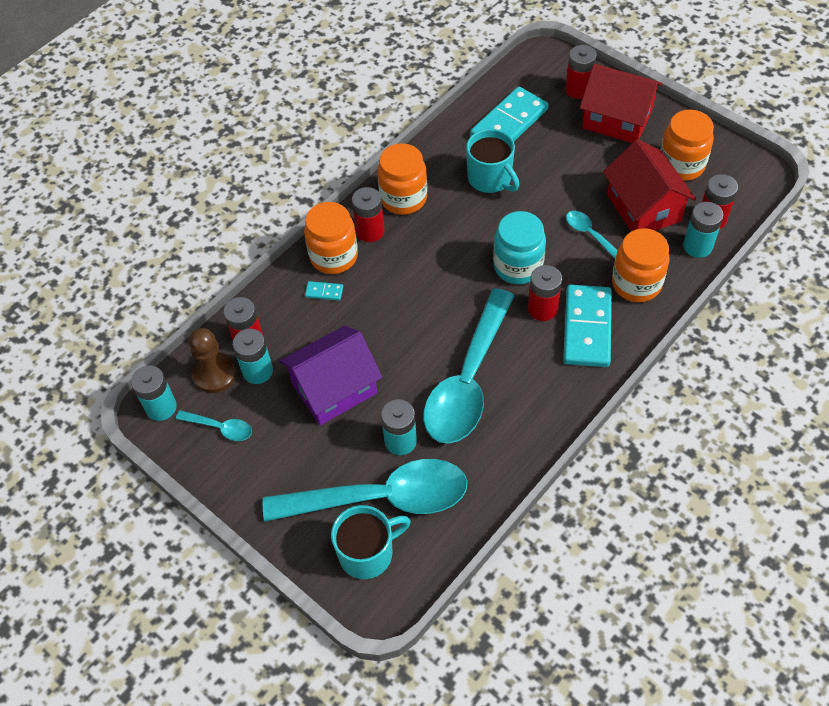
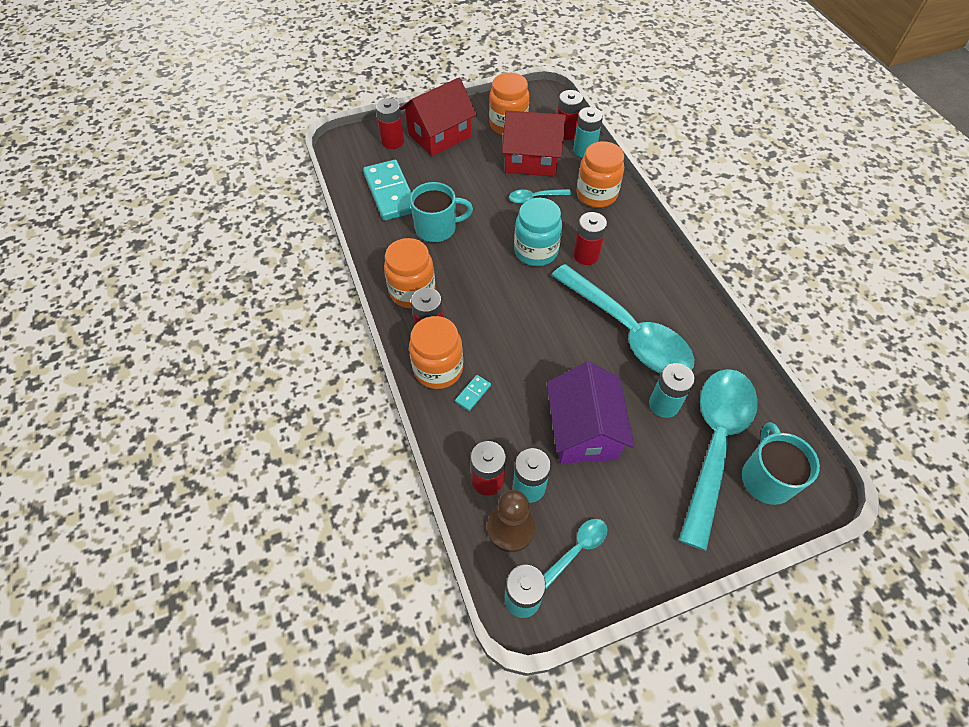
camera: 65 degrees left, 0 degrees up
turquoise domino [563,285,612,367] -> none

